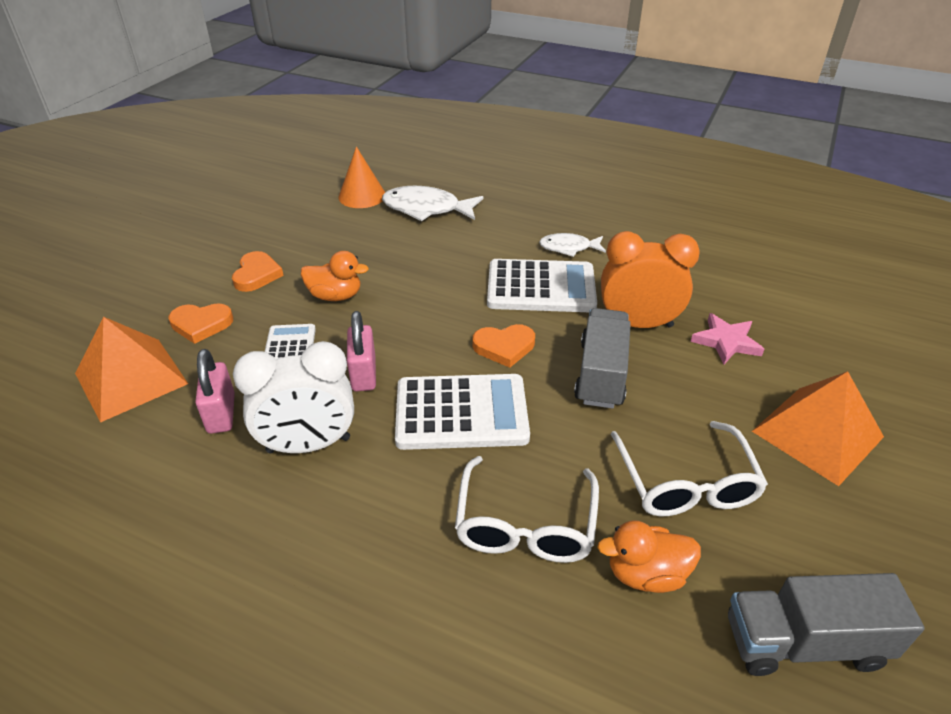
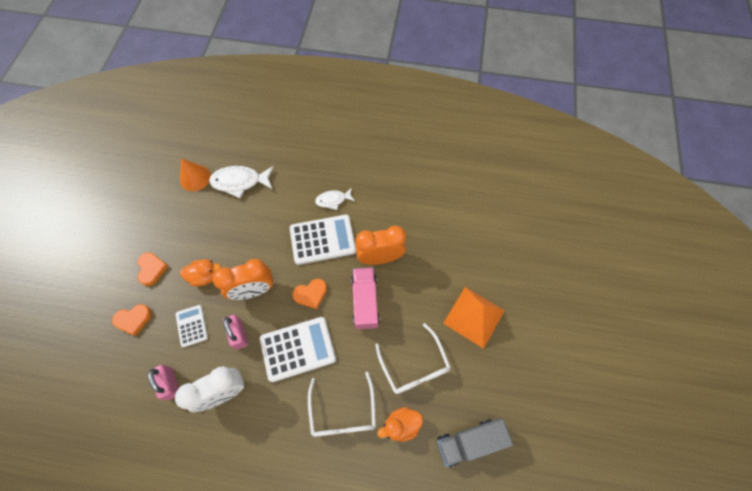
camera: 15 degrees left, 25 degrees up
orange pyramid [75,317,188,423] -> none
grey truck [574,308,631,409] -> pink truck [351,267,380,330]
pink star [691,313,764,365] -> none
none -> orange clock [213,259,273,300]

